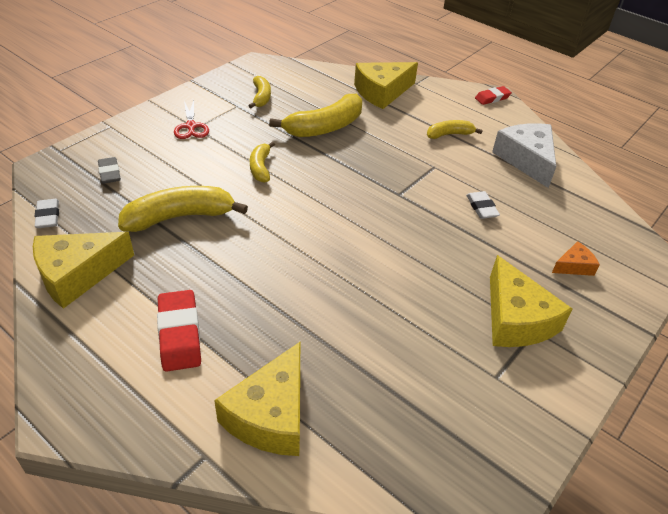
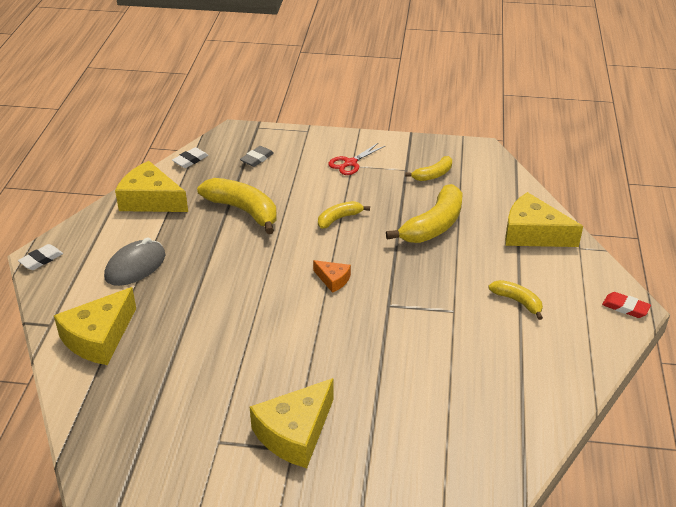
camera: 60 degrees right, 5 degrees down
red eraser [157,290,201,372] -> grey mouse [104,237,165,286]
yellow cheese [214,342,300,456] -> yellow cheese turned 45 degrees counterclockwise [54,287,136,365]
yellow banana [269,94,362,137] -> yellow banana turned 75 degrees counterclockwise [386,184,463,243]
white eraser [466,191,500,219] -> white eraser moved to [18,244,63,270]
white cheese [492,123,556,188] -> none
orange cheese [552,241,600,276] -> orange cheese moved to [313,260,351,293]

